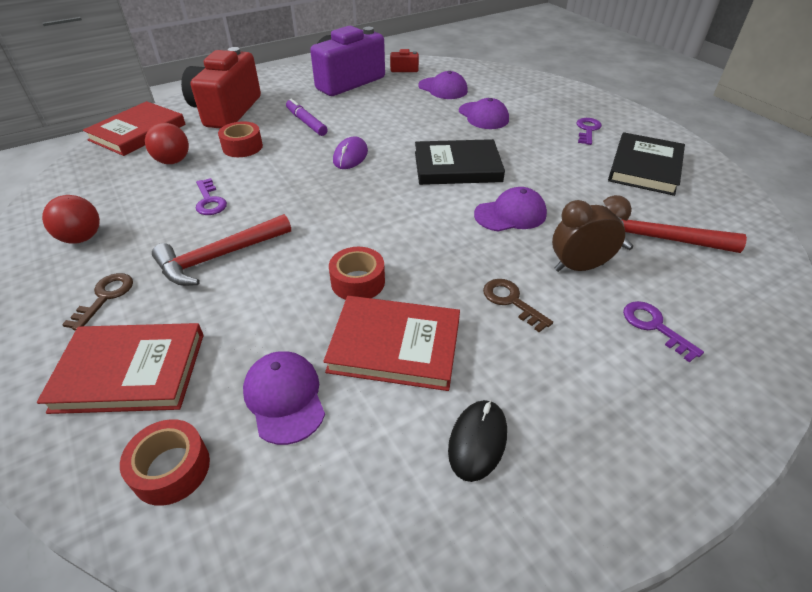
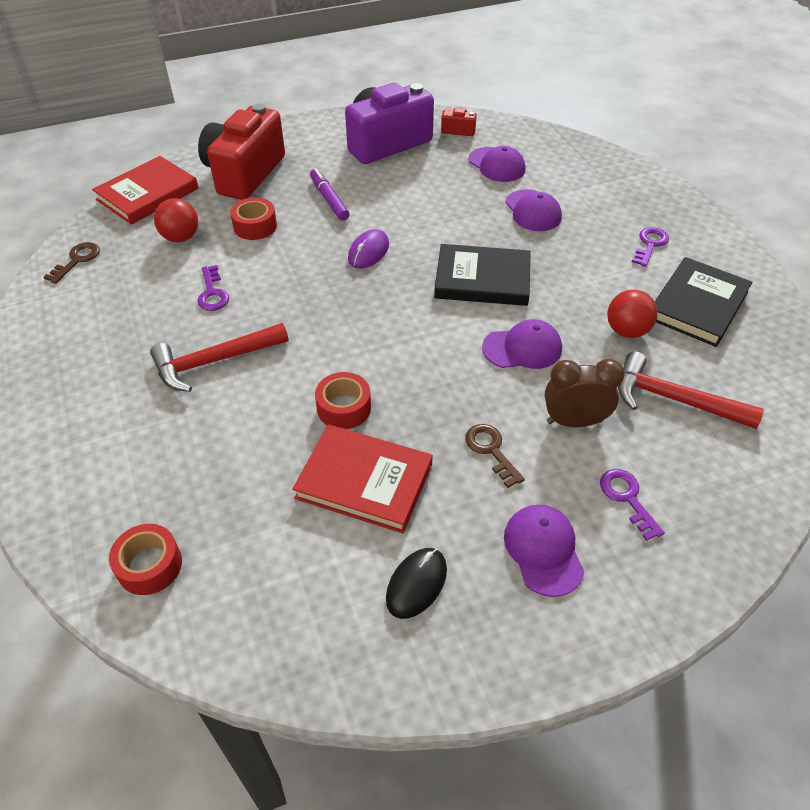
camera: 10 degrees right, 5 degrees up
red book [37,323,204,414] -> none
red ball [42,195,100,244] -> red ball moved to [607,290,658,338]
brown key [62,273,133,331] -> brown key moved to [44,242,100,284]
purple cap [243,351,325,445] -> purple cap moved to [504,505,585,597]

